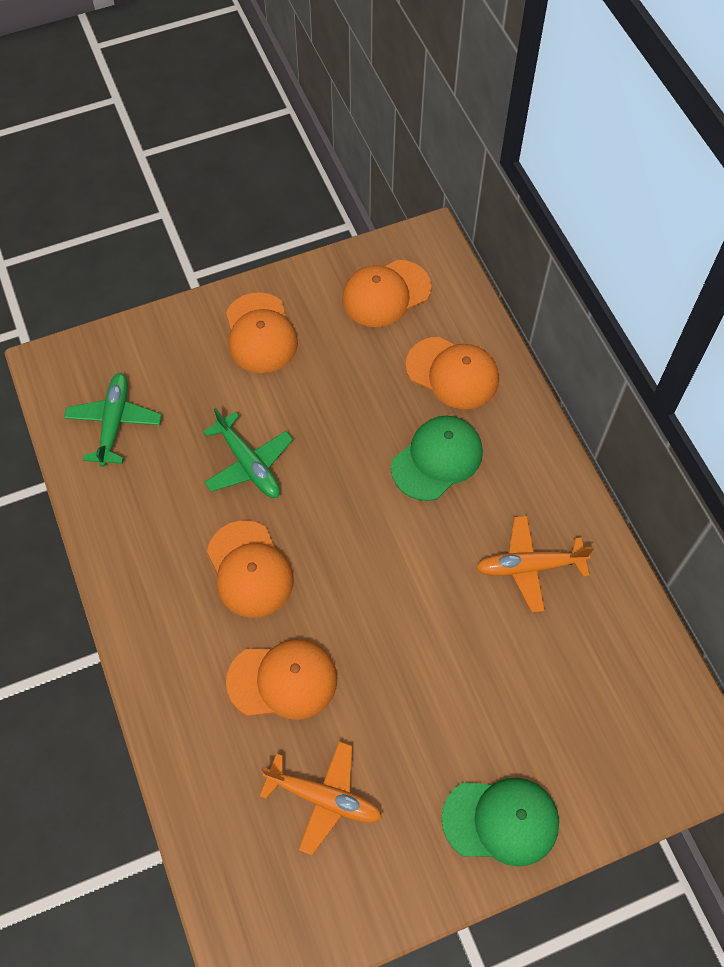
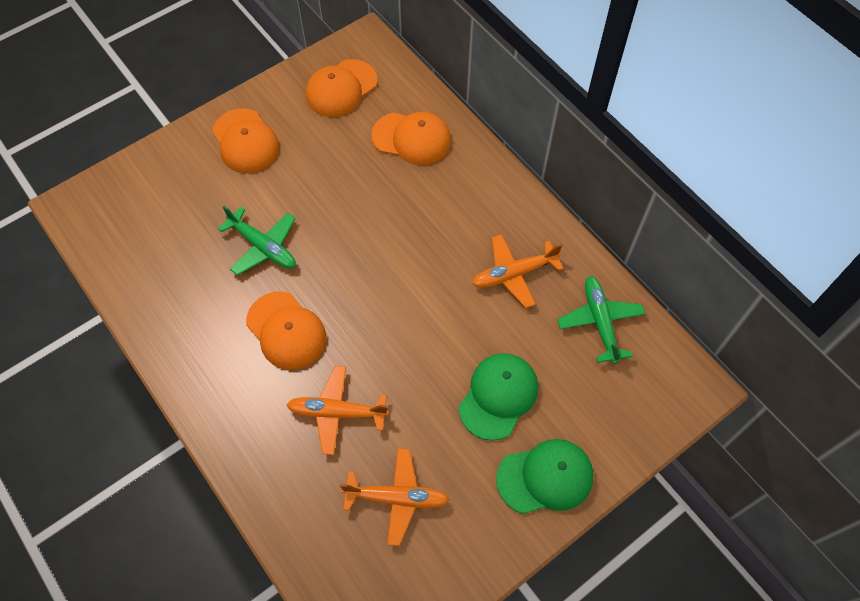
camera: 15 degrees left, 0 degrees up
green plane [64,372,162,467] -> green plane moved to [557,276,645,364]
orange cap [226,639,337,720] -> orange plane [286,366,389,455]
green cap [391,416,483,501] -> green cap moved to [459,353,538,441]

